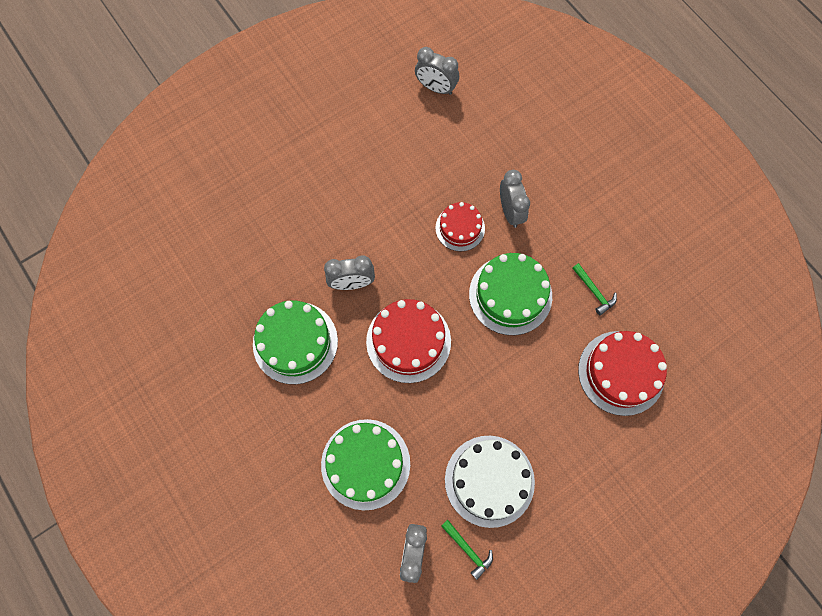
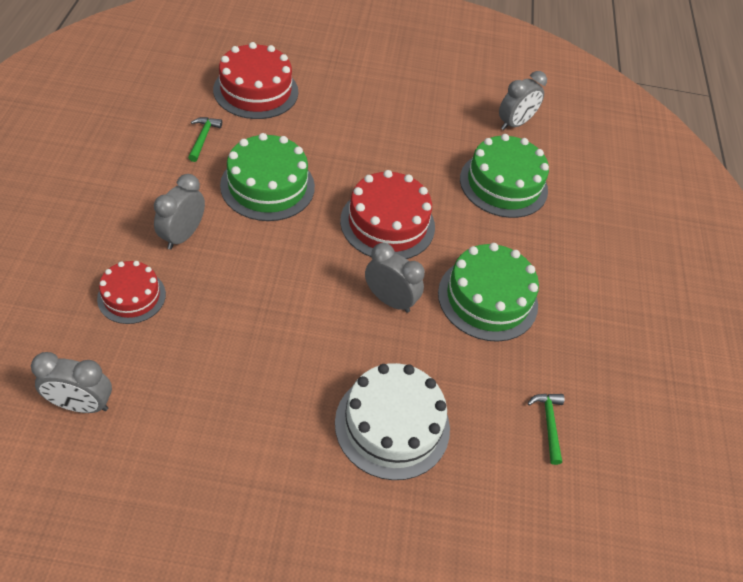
camera: 145 degrees left, 20 degrees down
grey clock [415,47,459,95] -> grey clock turned 120 degrees clockwise [31,352,112,413]
red cake [435,202,485,251] -> red cake moved to [97,261,166,324]
green hammer [441,520,493,580] -> green hammer moved to [528,394,564,465]
white cake [445,436,535,528] -> white cake moved to [335,363,450,480]

